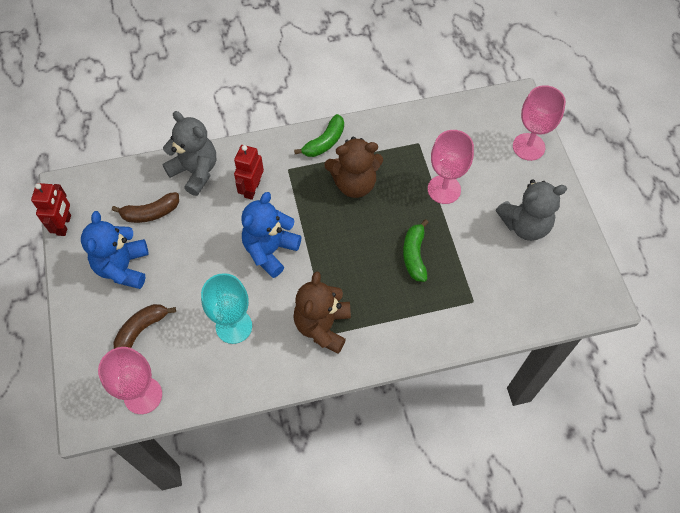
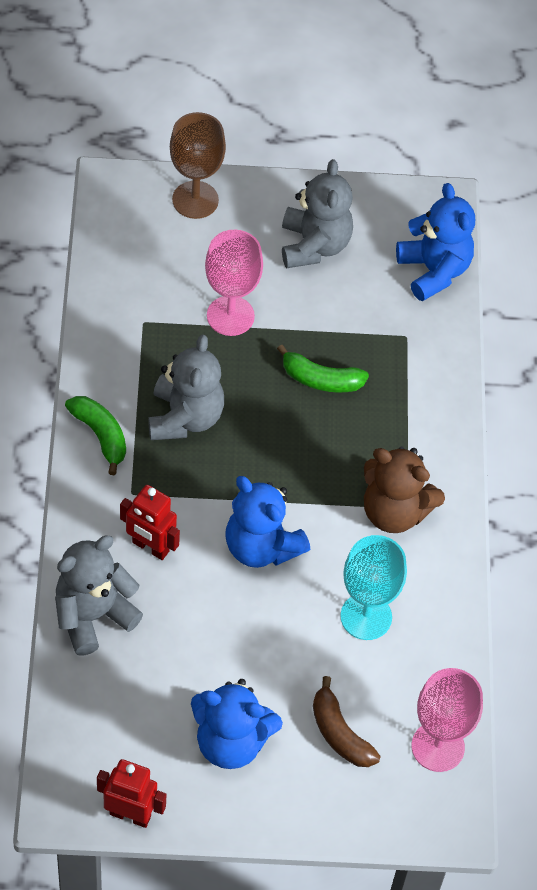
camera: 80 degrees left, 5 degrees down
brown banana [112,192,179,223] -> none
brown teddy bear [325,137,383,198] -> grey teddy bear [148,335,224,440]
pink goblet [513,85,566,161] -> brown goblet [170,112,226,219]
none -> blue teddy bear [396,183,475,301]

